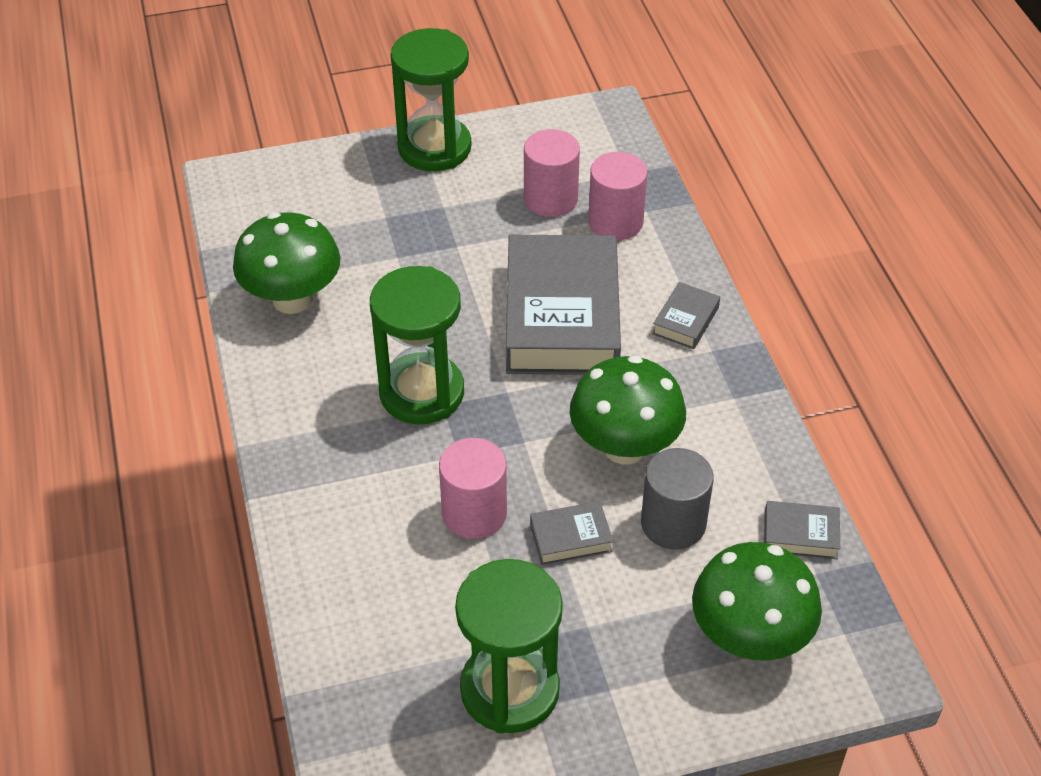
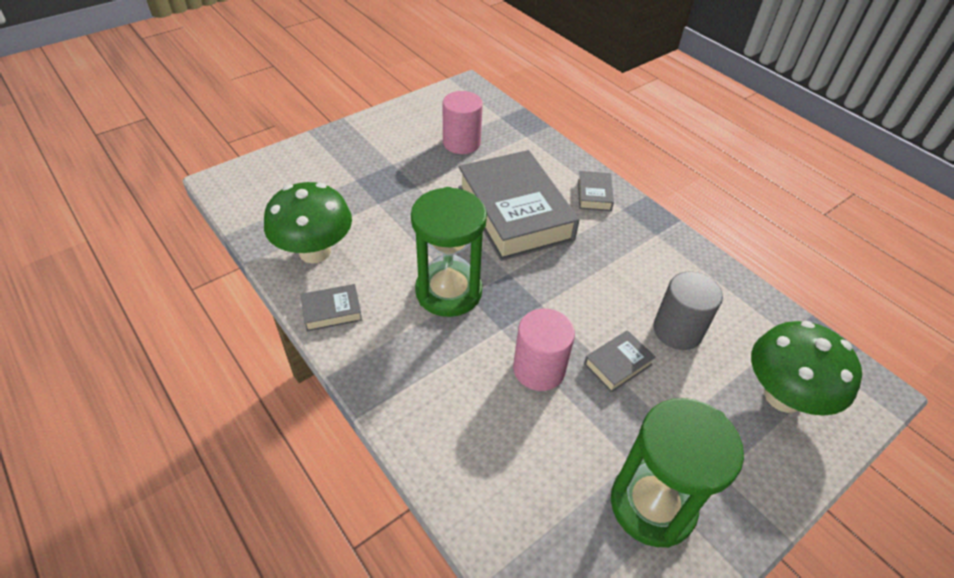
camera: 25 degrees left, 0 degrees up
green hourglass [391,28,471,171] -> none
green mushroom [570,355,686,464] -> none
pink cylinder [588,152,647,240] -> none
grey book [764,501,840,559] -> grey book moved to [300,284,362,332]

